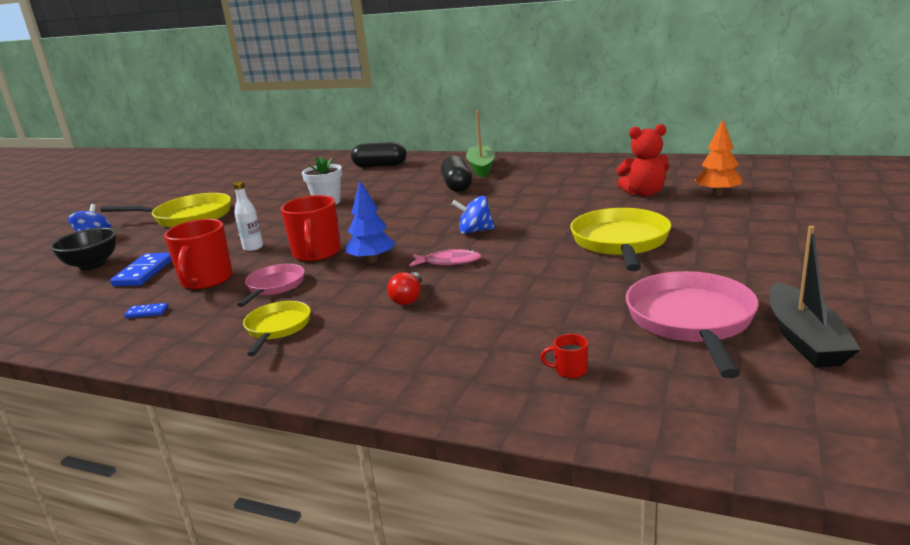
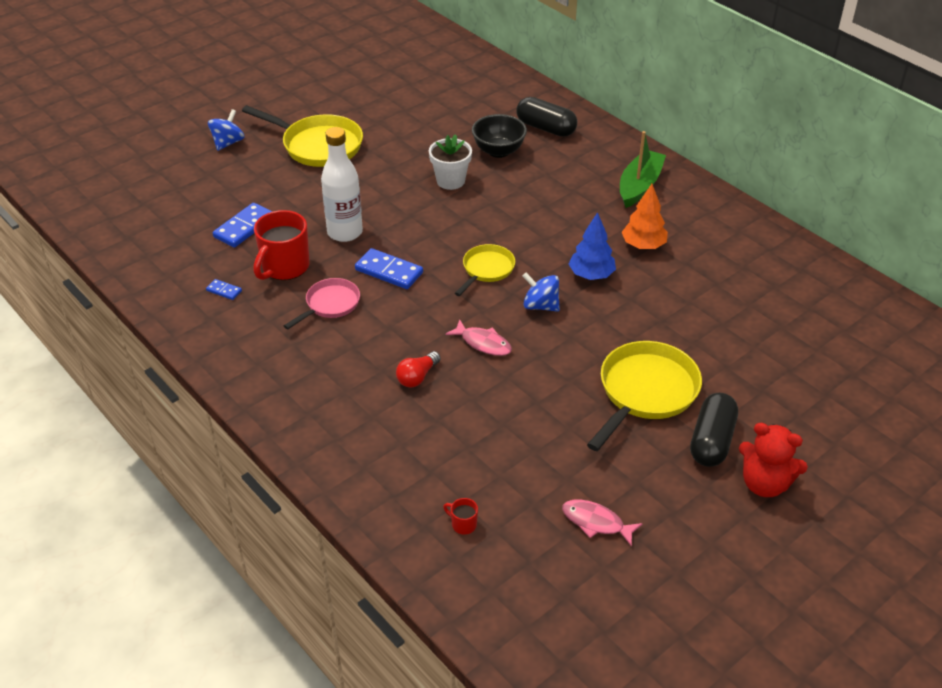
camera: 25 degrees right, 20 degrees up
black bowl [50,228,116,270] -> black bowl moved to [472,114,527,158]
white bottle [233,181,263,251] -> white bottle [321,127,363,242], size x1.77
yellow pan [243,301,311,356] -> yellow pan moved to [455,244,515,296]
red mug [281,195,341,262] -> blue domino [355,248,423,289]
blue tree [346,180,395,263] -> blue tree moved to [568,212,616,280]
black capsule [441,155,472,192] -> black capsule moved to [690,393,738,467]
red teddy bear [617,124,669,197] -> red teddy bear moved to [739,423,808,497]
pink pan [626,271,759,378] -> pink fish [562,500,643,547]
orange tree [695,119,742,196] -> orange tree moved to [622,184,668,249]
black boat [769,226,861,368] -> none

